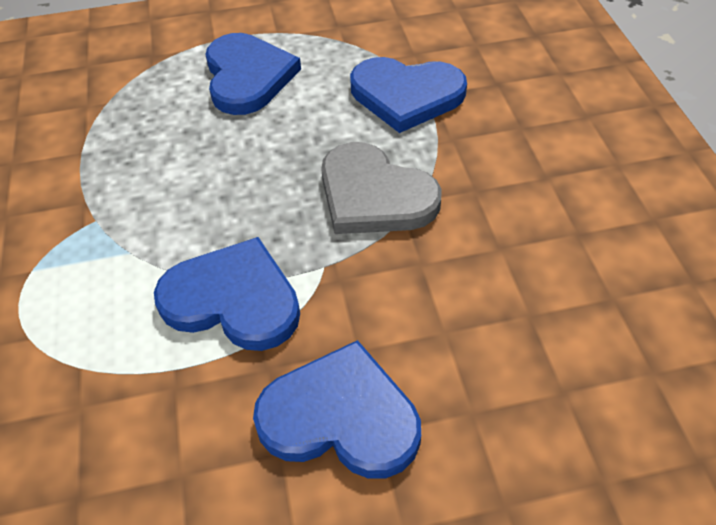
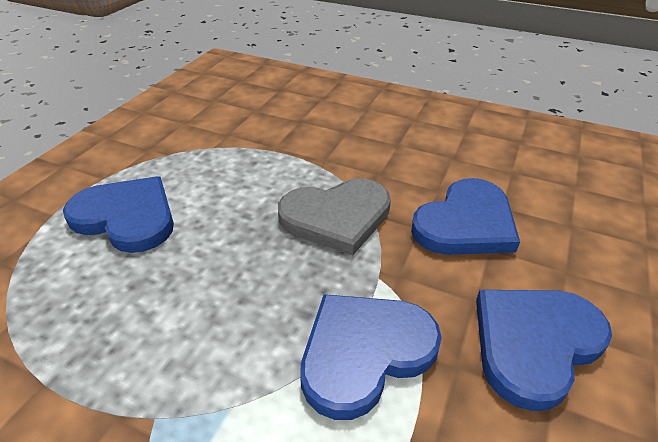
camera: 55 degrees left, 10 degrees down
blue heart [350,57,467,133] -> blue heart moved to [411,178,520,255]

